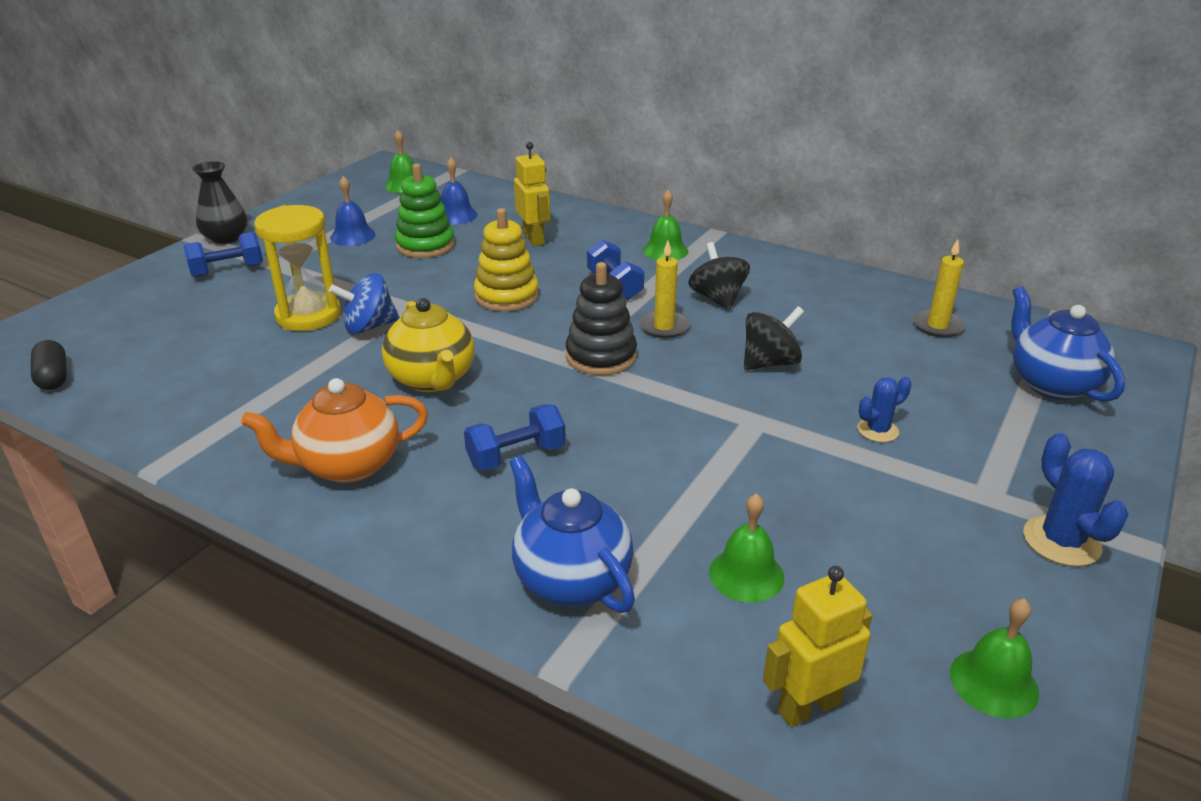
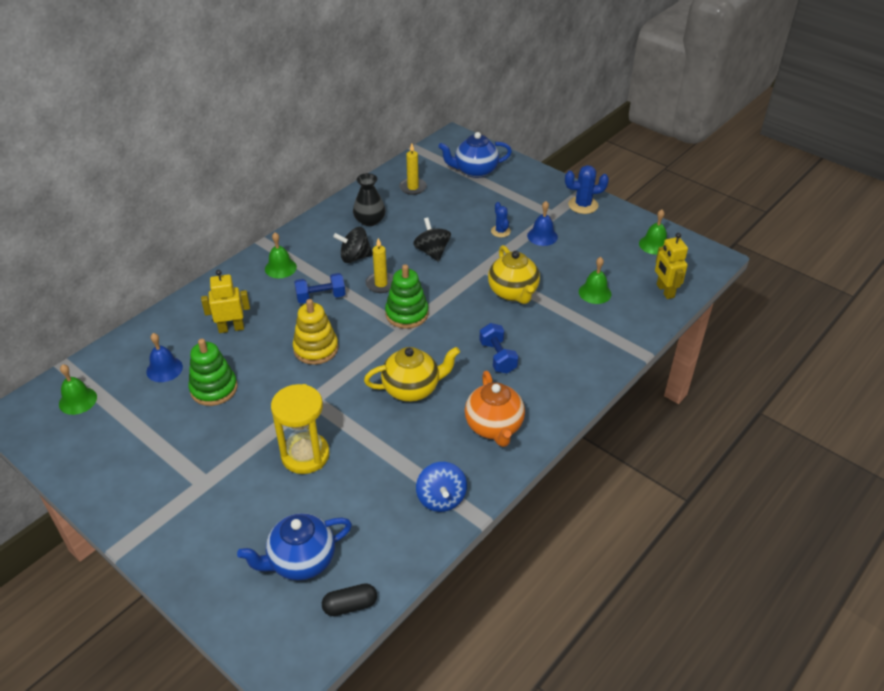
camera: 80 degrees left, 10 degrees up
blue dumbbell [183,232,263,277] -> none
black vase [192,161,248,244] -> black vase moved to [353,173,386,226]
blue spinning top [329,273,400,335] -> blue spinning top moved to [416,462,467,512]
blue bell [330,176,375,246] -> blue bell moved to [527,201,558,246]
blue teapot [509,456,635,613] -> blue teapot moved to [237,513,352,580]
black stacking toy [566,262,637,375] -> green stacking toy [385,264,429,329]
none -> yellow teapot [488,245,540,304]

